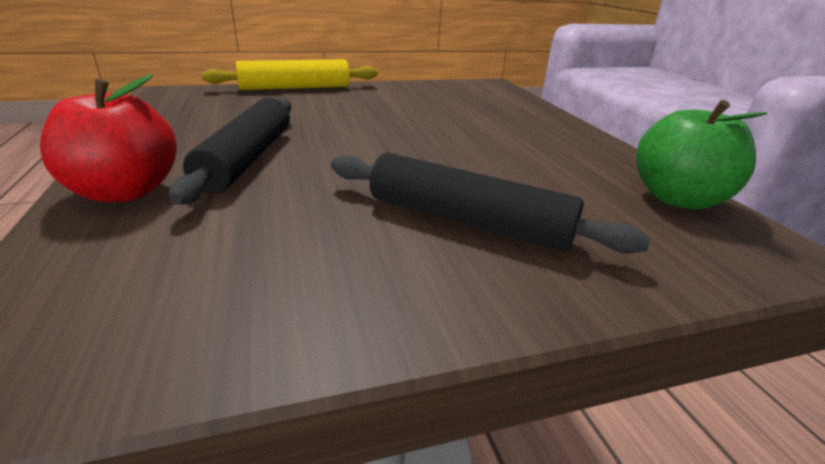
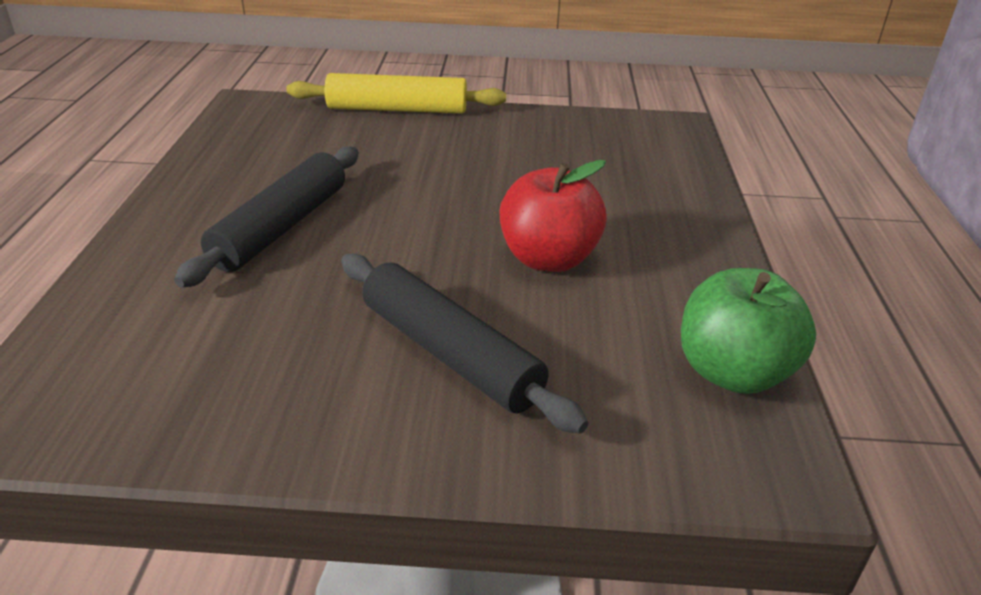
camera: 20 degrees right, 5 degrees up
red apple [40,74,177,202] -> red apple moved to [500,160,607,272]

